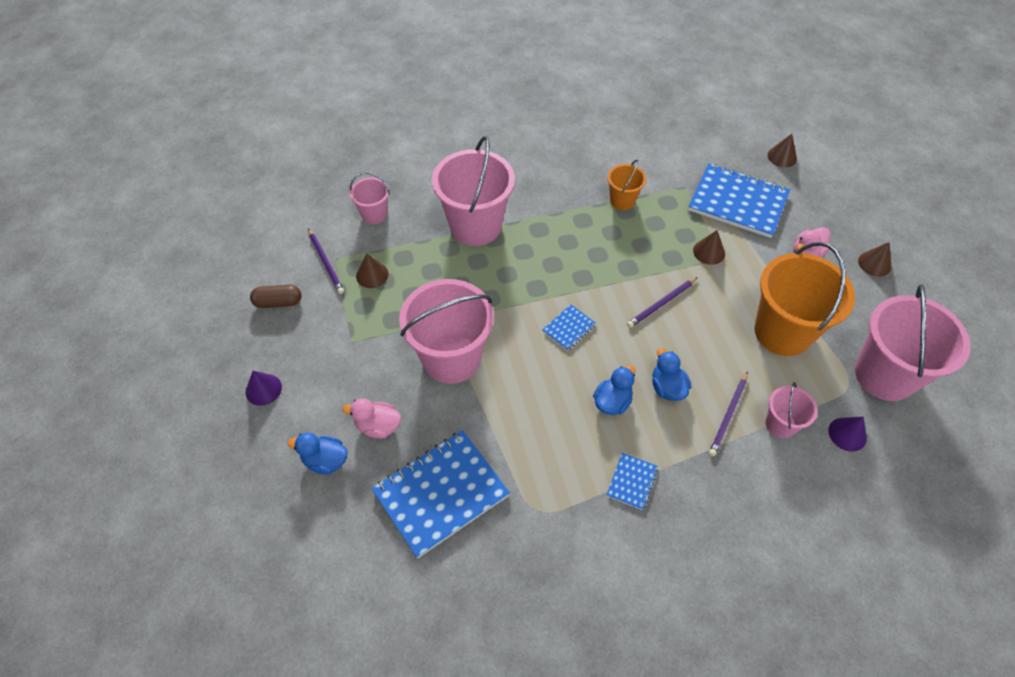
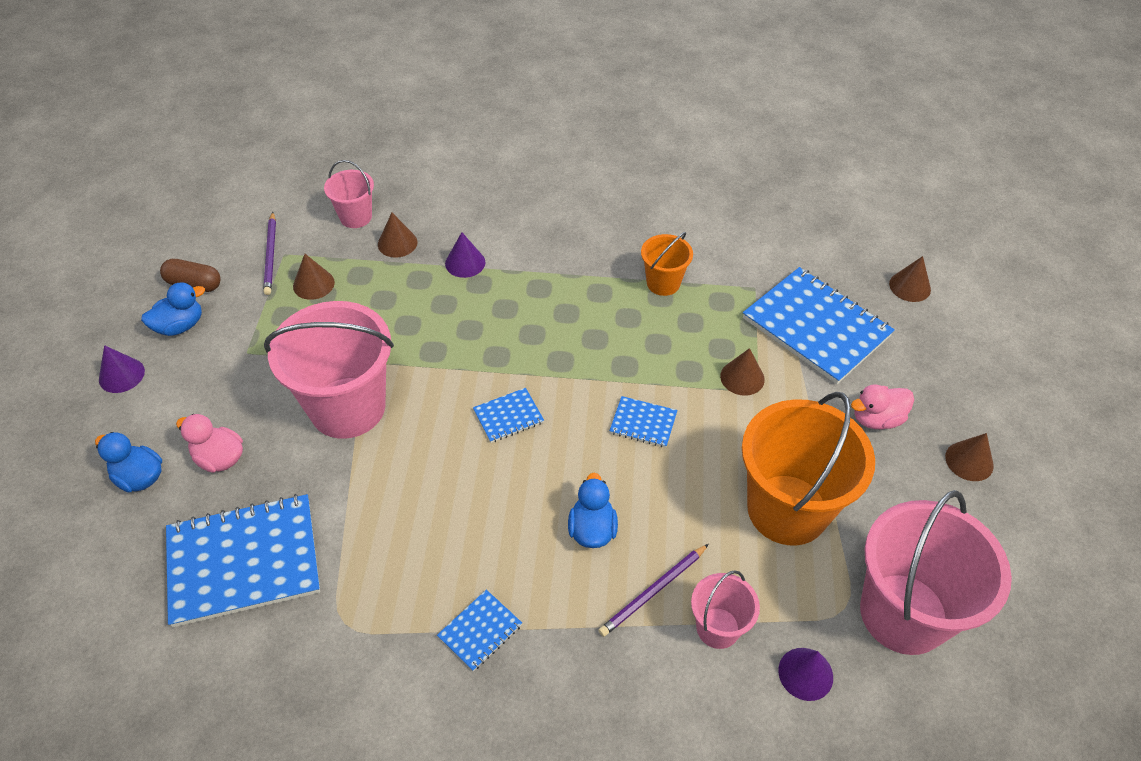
camera: 20 degrees right, 5 degrees down
pink bucket [432,136,515,246] -> purple cone [445,232,485,278]
blue duck [593,365,635,415] -> blue duck moved to [141,282,205,336]
purple pencil [627,277,698,328] -> blue notebook [609,396,677,447]
none -> brown cone [378,213,417,258]

